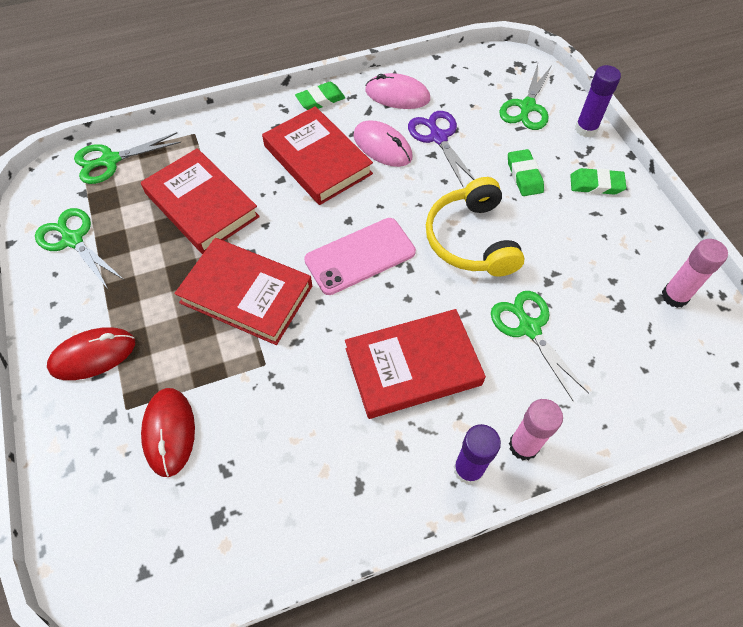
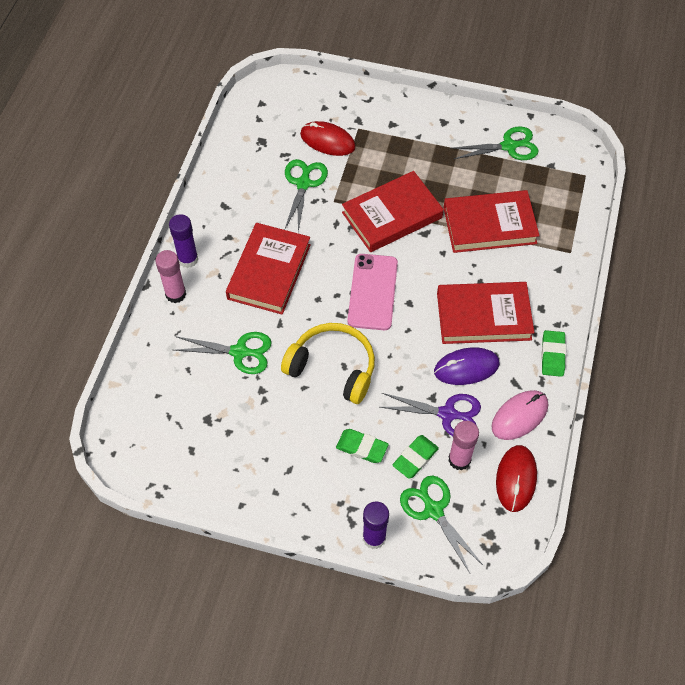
camera: 125 degrees right, 0 degrees up
red mouse [47,327,135,380] -> red mouse moved to [496,445,537,512]
green scissors [74,132,181,184] -> green scissors moved to [285,159,328,231]
pink mouse [353,121,413,167] -> purple mouse [434,348,500,385]
green eraser [570,168,626,195] -> green eraser moved to [392,435,439,479]
pink glue stick [662,239,728,308] -> pink glue stick moved to [449,421,479,471]

